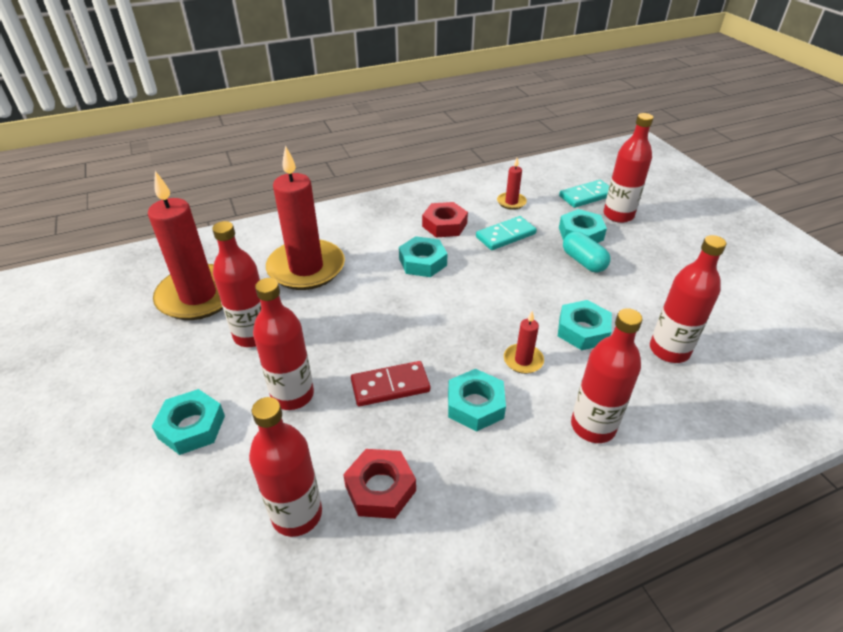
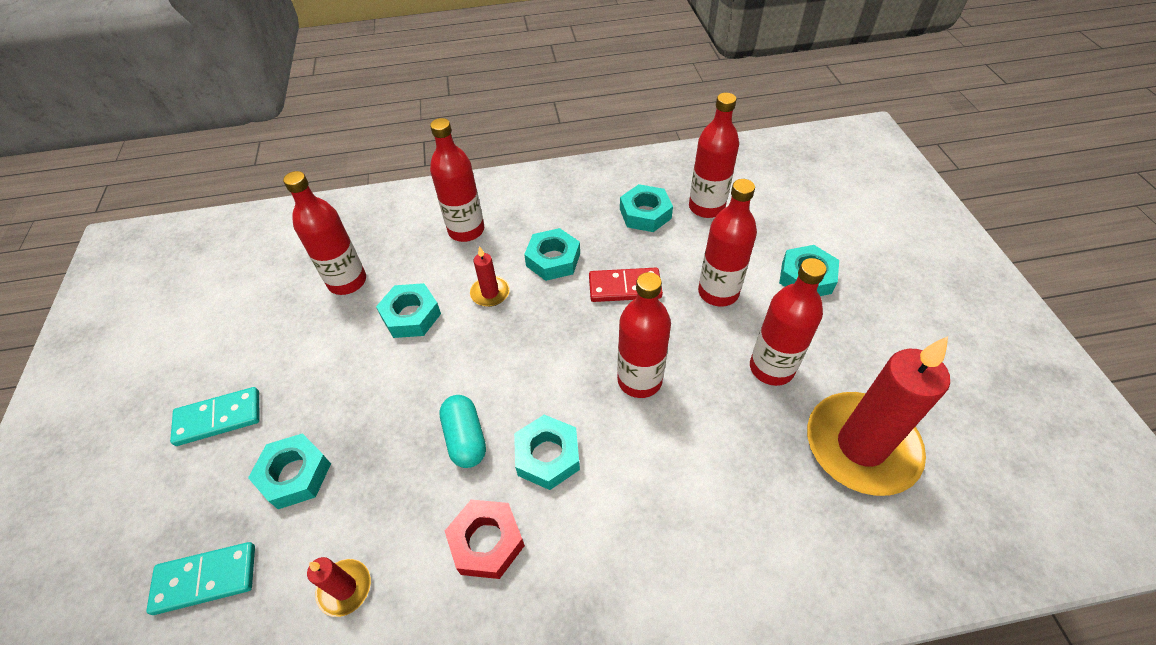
camera: 165 degrees left, 10 degrees up
red candle [266,145,345,290] -> none
red nut [343,449,416,519] -> turquoise nut [620,184,673,232]
turquoise domino [476,216,537,250] -> turquoise domino moved to [170,387,260,446]
turquoise capsule [563,231,610,272] -> turquoise capsule moved to [439,395,486,468]
red bottle [604,113,653,223] -> red bottle moved to [617,272,671,398]

